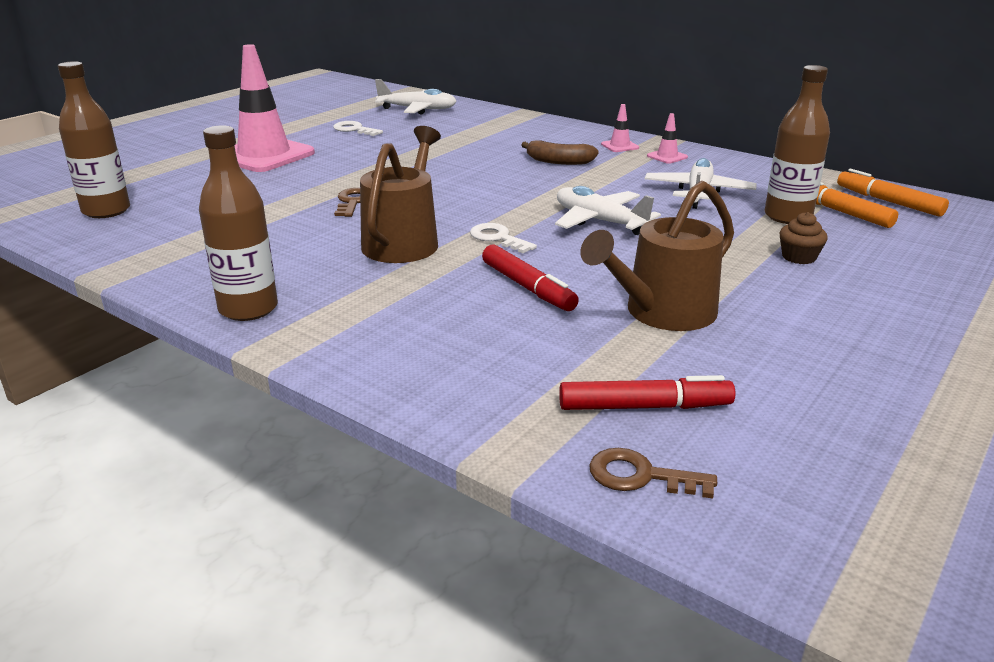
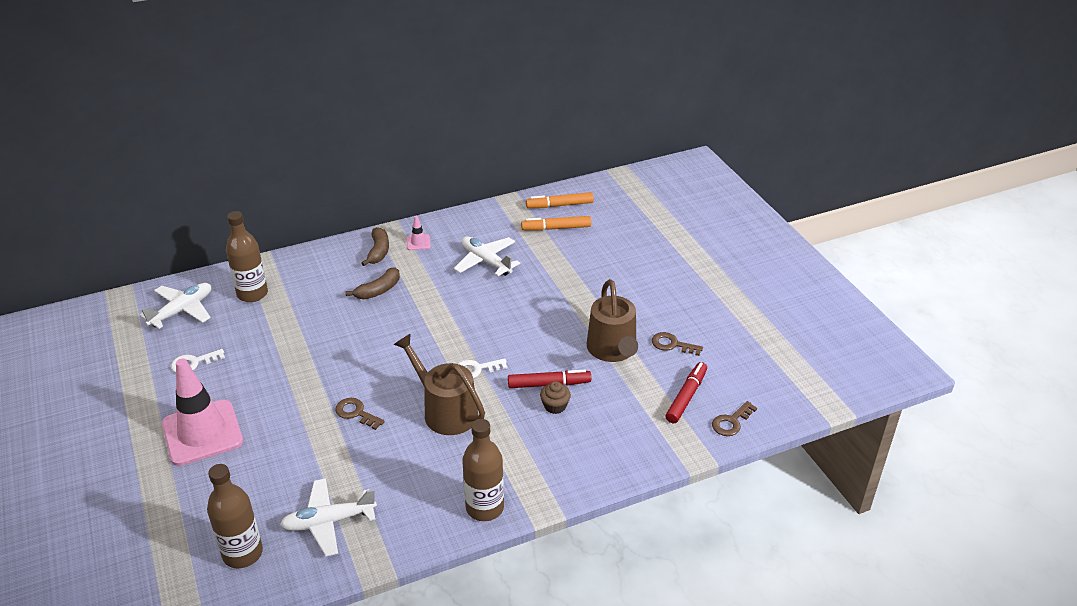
camera: 60 degrees left, 10 degrees up
white plane [555,186,661,235] -> white plane moved to [280,478,377,556]
pink traffic cone [601,104,639,152] -> brown banana [361,227,389,266]
brown bottle [765,65,830,224] -> brown bottle moved to [226,211,268,302]
brown cupcake [780,212,828,264] -> brown cupcake moved to [540,381,571,414]
none -> brown key [652,332,703,356]

